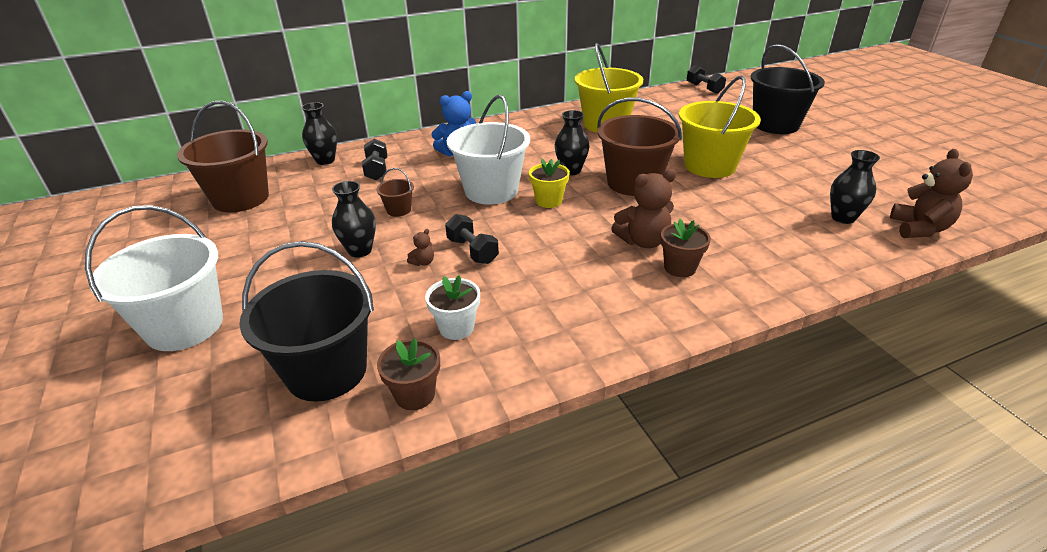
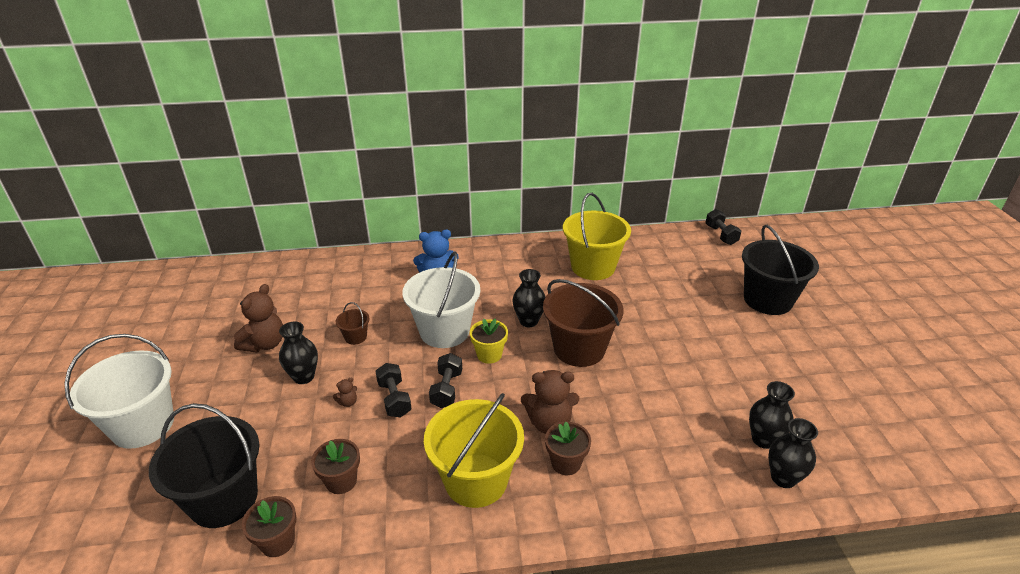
camera: 15 degrees right, 0 degrees up
brown bucket [177,101,269,212] -> none
black vase [301,102,337,165] -> black vase moved to [768,418,818,488]
black dumbbell [362,139,387,181] -> black dumbbell moved to [429,353,462,408]
white flower pot [425,275,480,340] -> brown flower pot [311,439,360,494]
yellow bucket [679,76,761,178] -> yellow bucket moved to [424,393,524,508]
brown teddy bear [890,149,973,238] -> brown teddy bear moved to [234,284,283,352]

